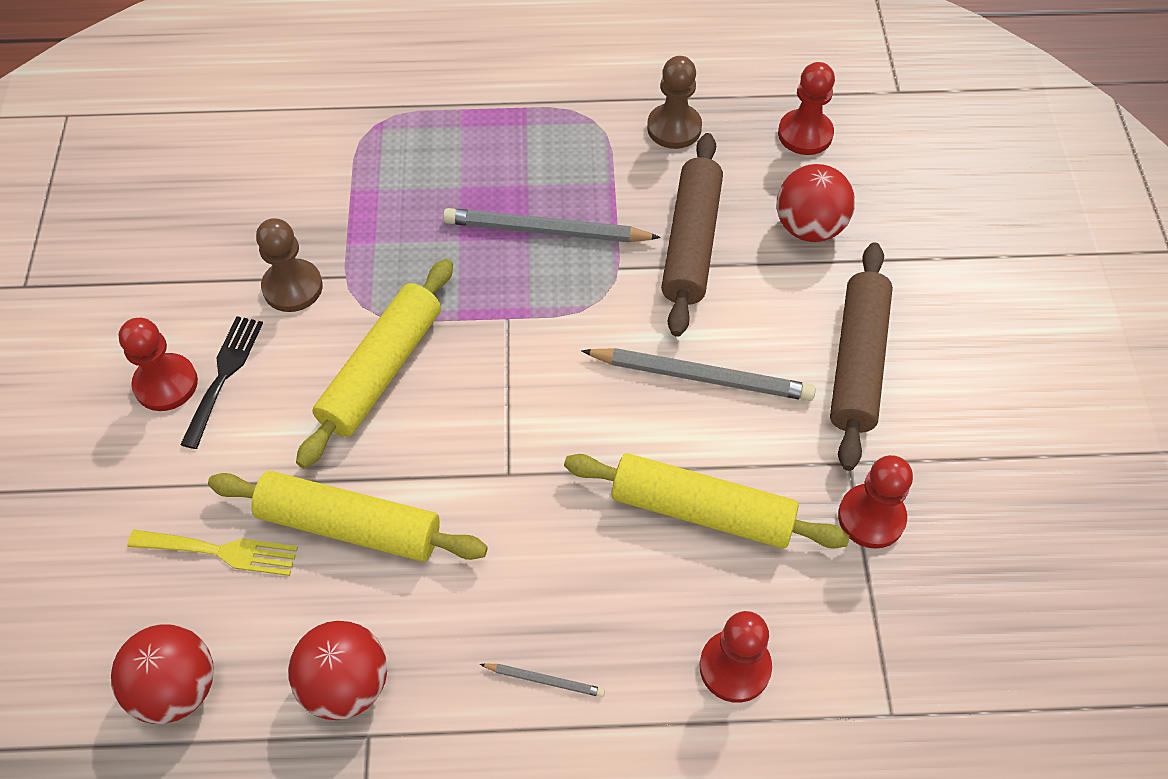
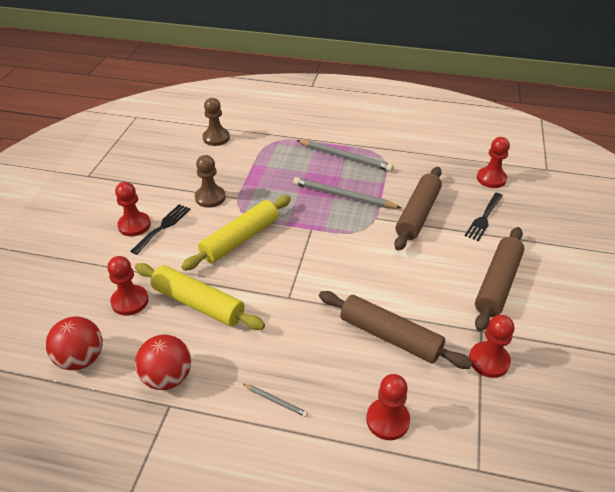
camera: 15 degrees right, 15 degrees down
yellow fork [127,530,298,576] -> red pawn [107,256,149,316]
yellow rolling pin [564,453,850,549] -> brown rolling pin [319,291,472,369]
grey pencil [581,348,816,401] -> grey pencil moved to [297,140,393,172]
brown pawn [647,56,702,149] -> brown pawn moved to [203,98,230,146]
red ball [777,164,855,242] -> black fork [465,193,503,241]

